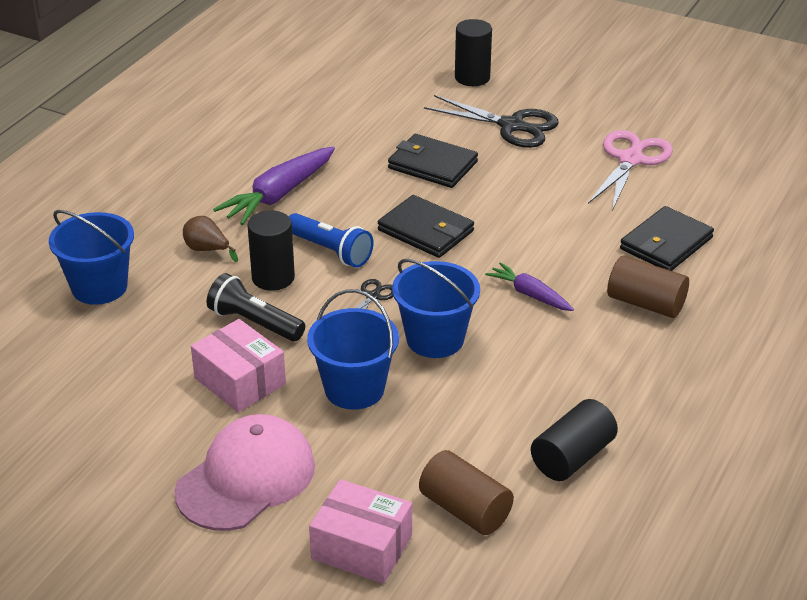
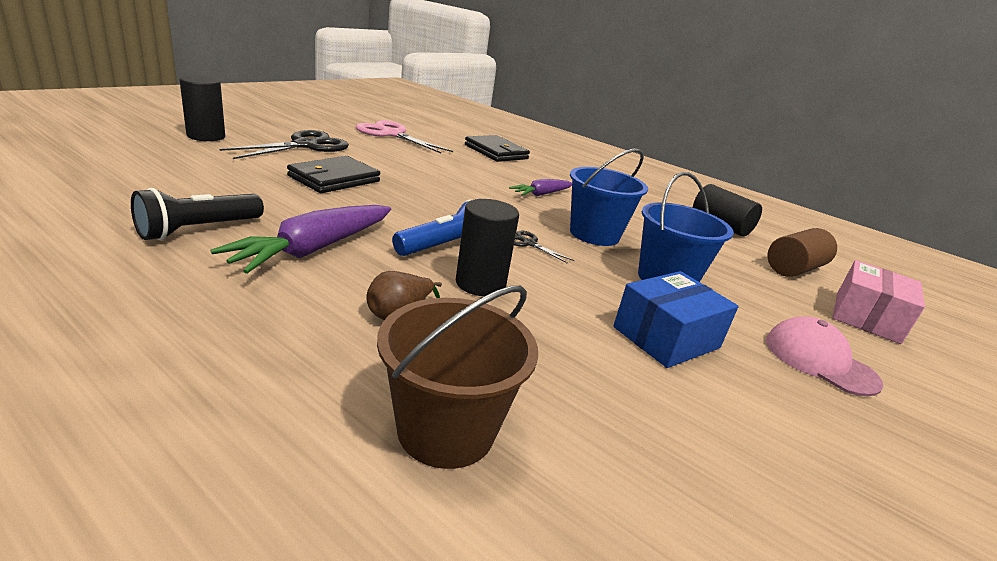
camera: 85 degrees left, 10 degrees down
blue bucket [49,210,134,305] -> brown bucket [377,286,538,469]
pink cap [174,414,315,531] -> pink cap [766,316,883,396], size x0.66
pink box [191,319,286,412] -> blue box [613,271,738,368]
black flashlight [207,273,305,341] -> black flashlight moved to [131,188,264,240]
purple carrot [213,147,335,225] -> purple carrot turned 75 degrees clockwise [211,205,391,274]
black wallet [378,195,474,258] -> none
brown cylinder [607,256,689,318] -> none

